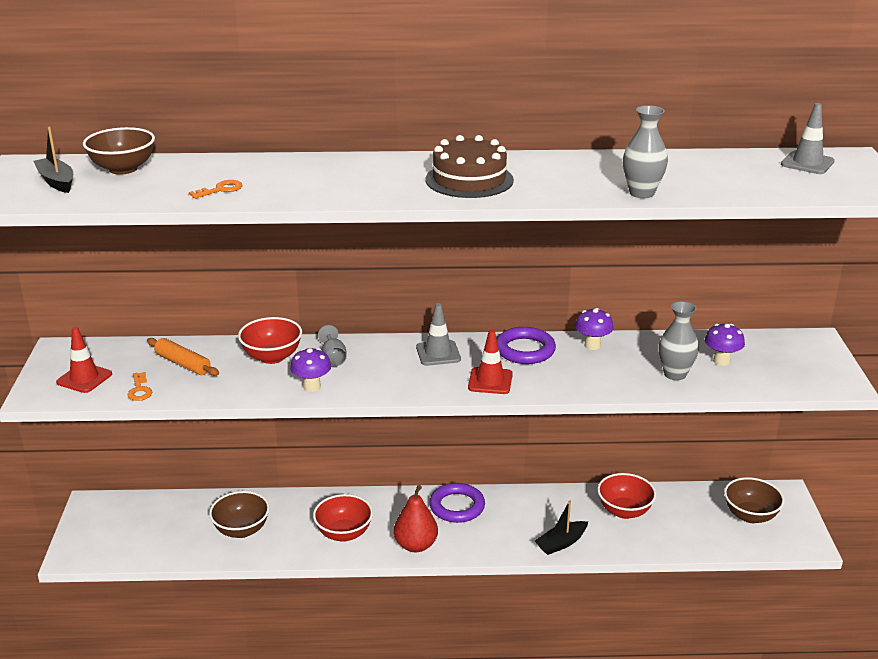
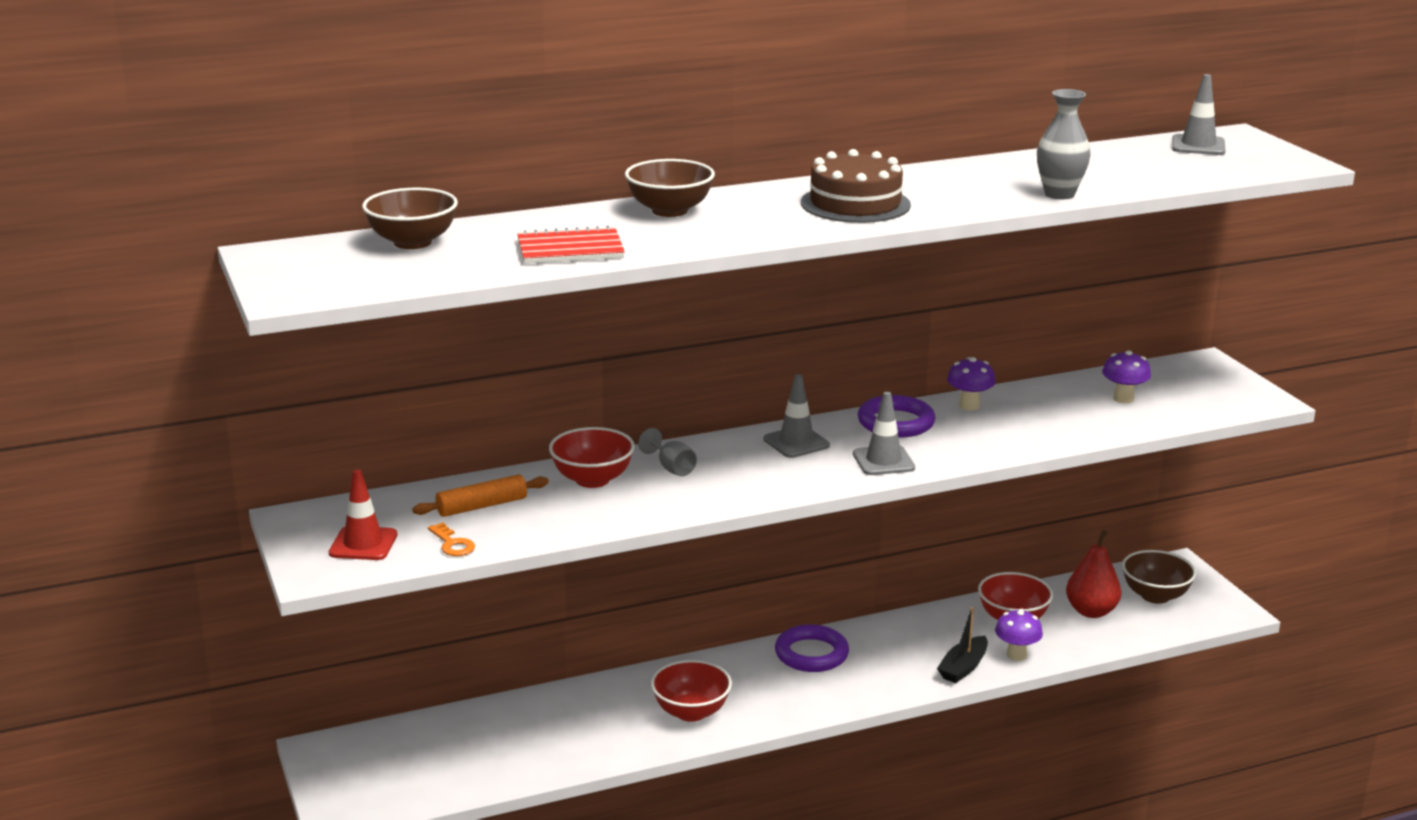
camera: 20 degrees left, 5 degrees down
black boat [34,126,73,193] -> none
orange rolling pin [147,338,219,376] -> orange rolling pin turned 45 degrees counterclockwise [413,474,549,517]
orange key [189,180,243,199] -> red notebook [517,226,625,264]
brown bowl [209,491,270,538] -> brown bowl moved to [625,159,715,217]
purple mushroom [290,348,331,392] -> purple mushroom moved to [995,609,1043,661]
red pear [394,485,438,552] -> red pear moved to [1066,530,1121,618]
red traffic cone [468,329,513,394] -> grey traffic cone [853,392,915,475]
grey vase [659,301,699,380] -> none

